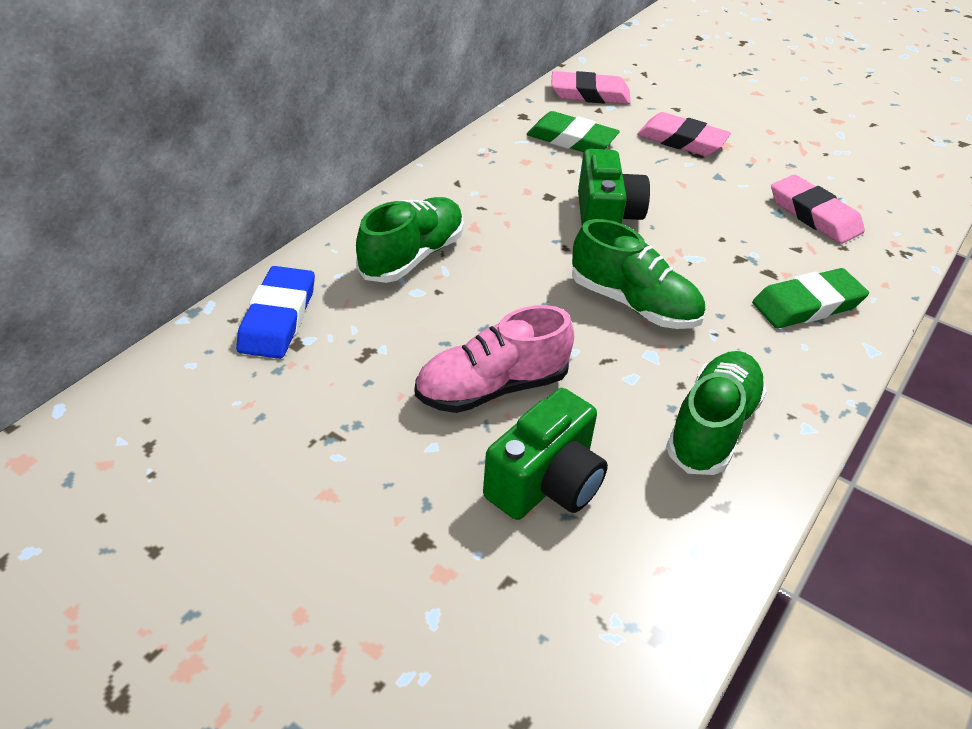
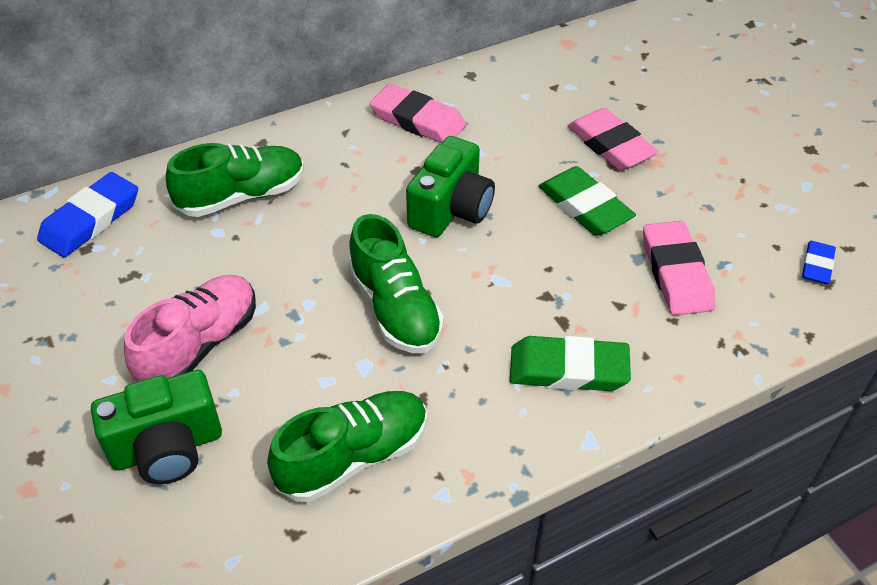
camera: 30 degrees right, 5 degrees up
pink shoe [415,305,574,413] -> pink shoe turned 120 degrees clockwise [124,275,256,382]
green eraser [527,111,620,152] -> green eraser moved to [538,166,636,236]
pink eraser [551,71,631,105] -> pink eraser moved to [370,84,466,143]
none -> blue eraser [802,241,836,284]

